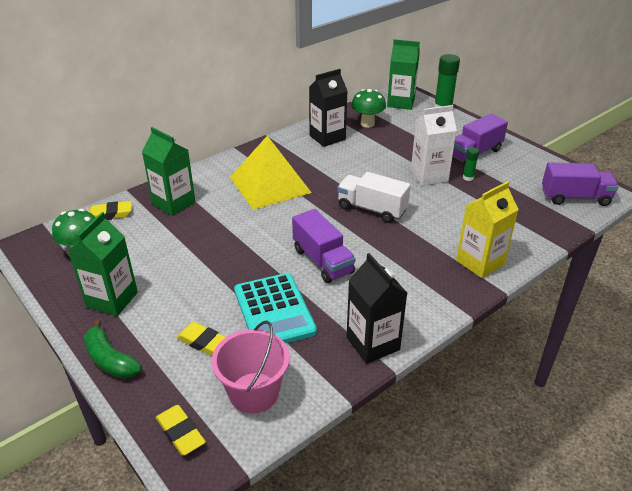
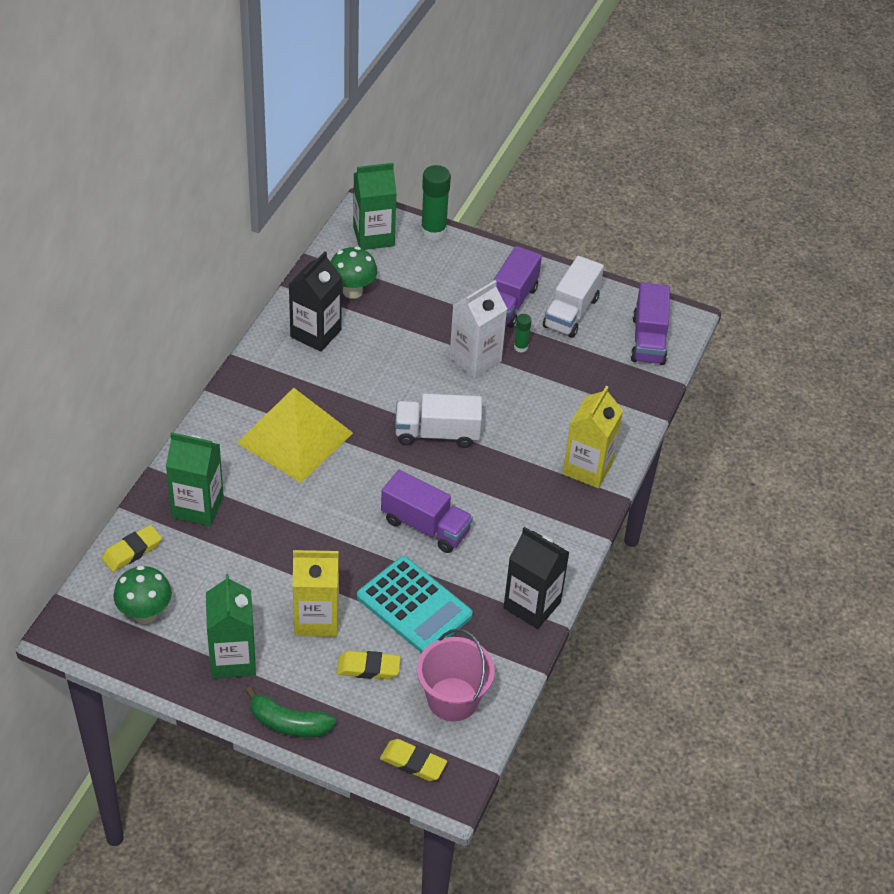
camera: 30 degrees left, 10 degrees up
purple truck [542,162,619,206] -> purple truck turned 120 degrees clockwise [631,283,670,365]
none -> yellow carton [293,550,339,637]
none -> white truck [543,256,604,338]

